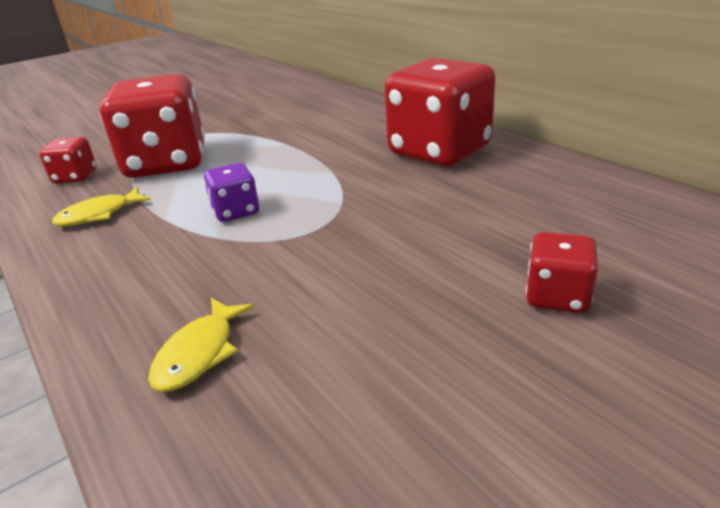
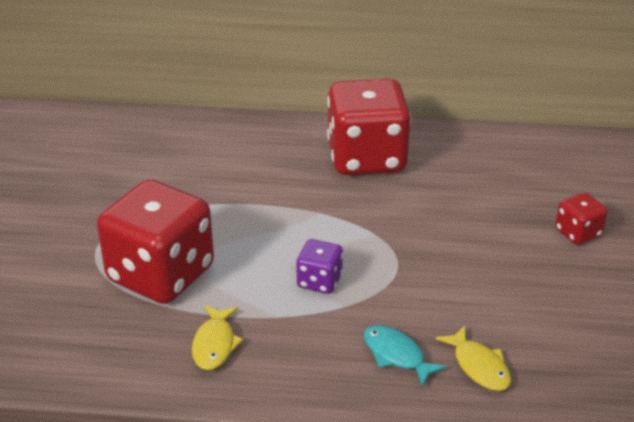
camera: 50 degrees left, 5 degrees up
red dice [39,137,97,183] -> none
none -> turquoise fish [364,325,447,387]

